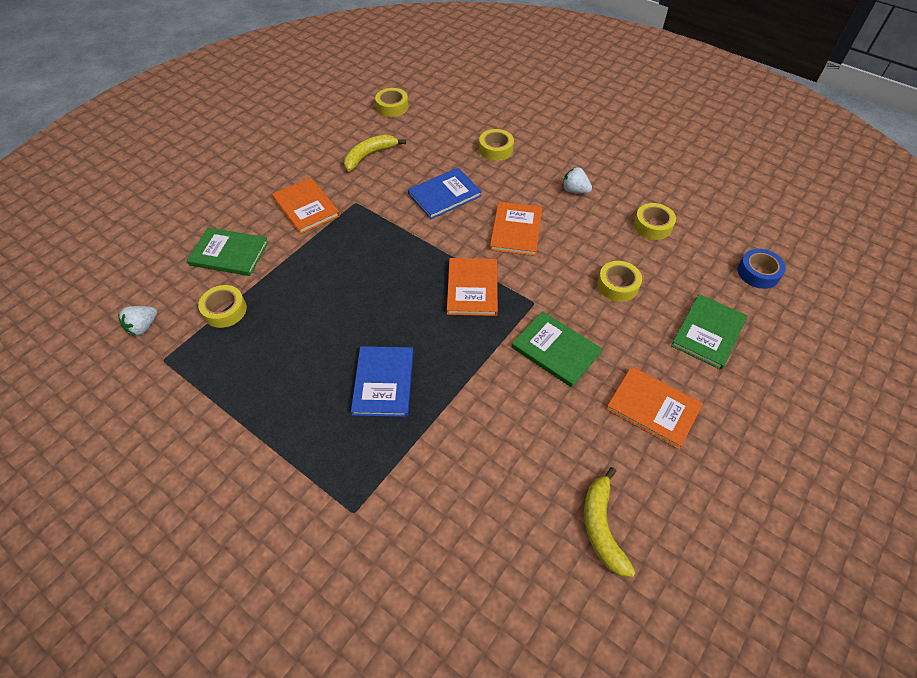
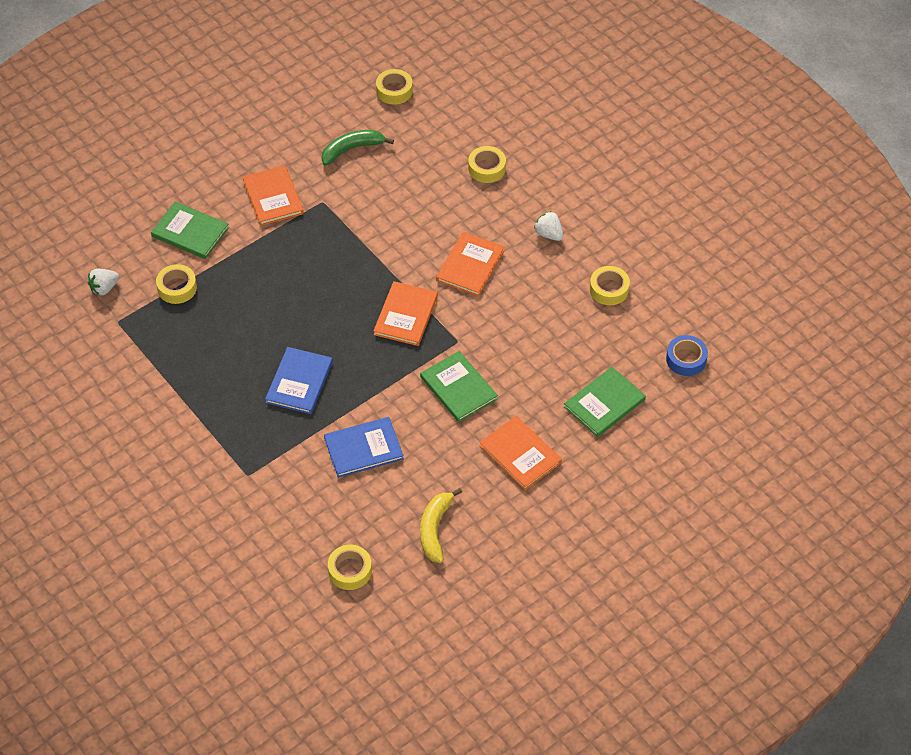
camera: 15 degrees right, 0 degrees up
yellow banana [344,135,406,171] -> green banana [321,130,394,166]
blue book [408,168,482,219] -> blue book moved to [324,417,404,478]
yellow tape [597,261,642,302] -> yellow tape moved to [328,545,372,590]

